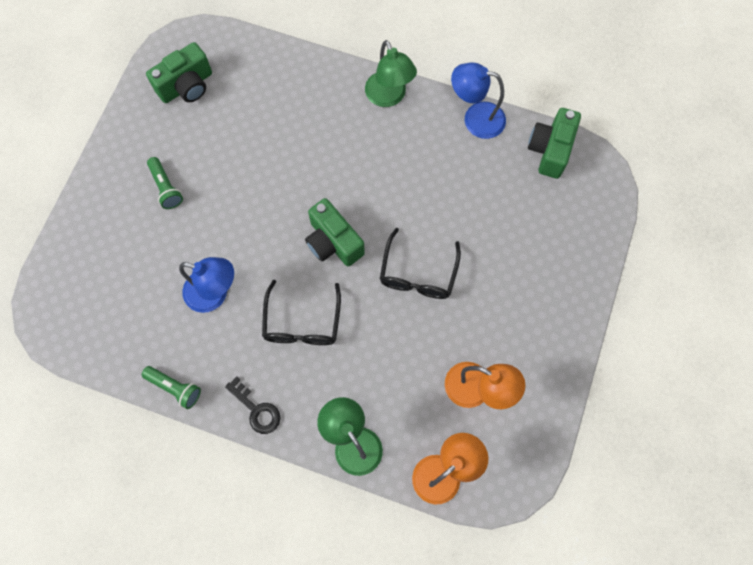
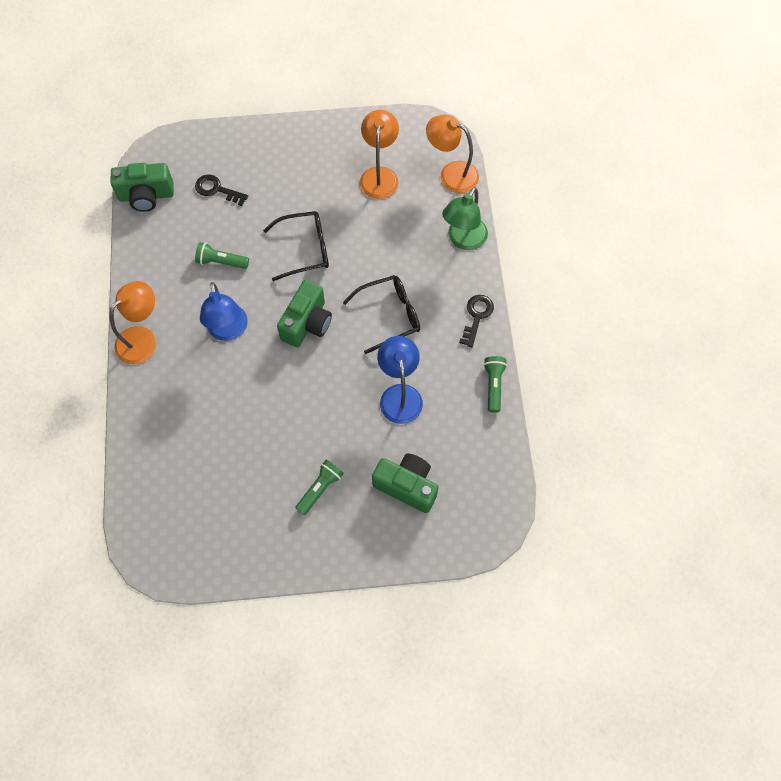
camera: 115 degrees left, 5 degrees down
green camera [146,42,212,103] -> green camera moved to [372,453,438,513]
green lamp [365,40,417,107] -> orange lamp [110,281,156,364]
blue lamp [451,62,506,139] -> blue lamp moved to [200,282,248,341]
none -> black key [195,175,248,206]
none -> green flashlight [195,242,249,269]

